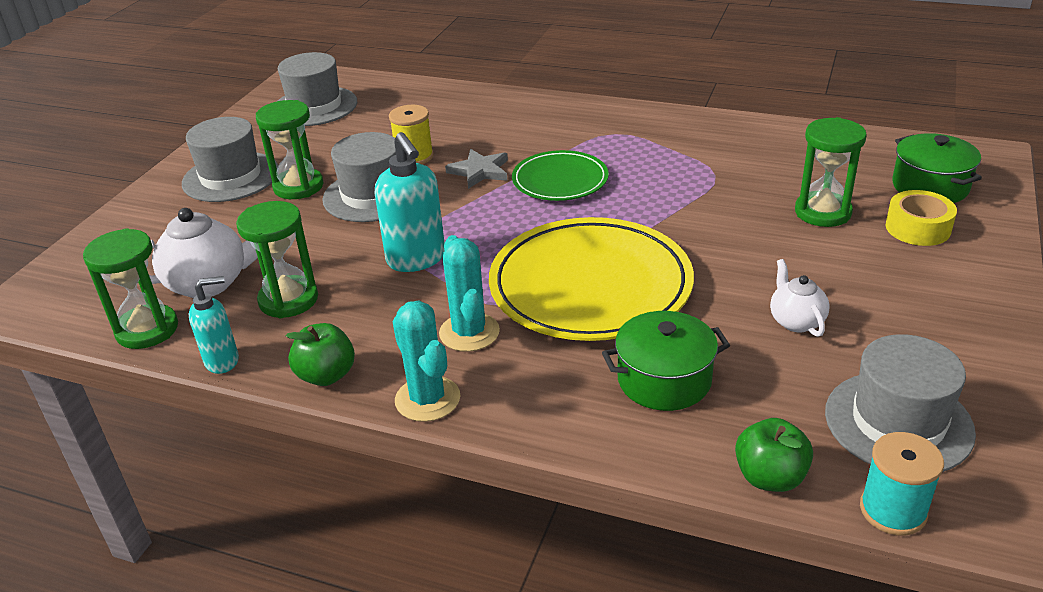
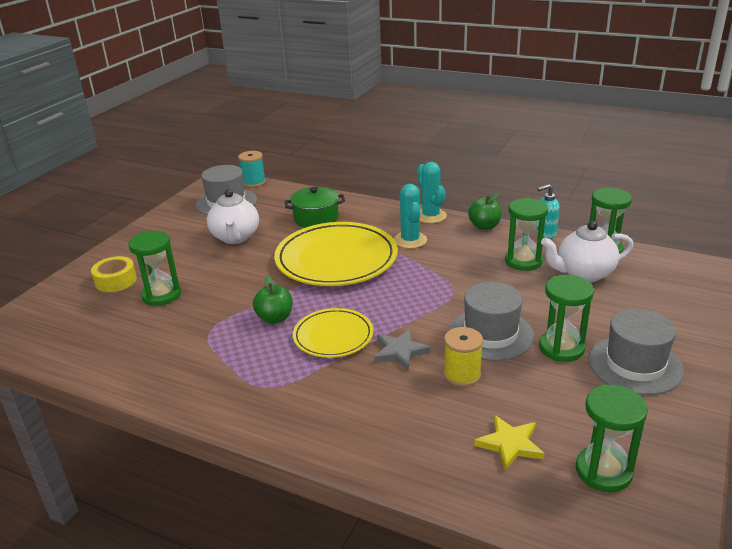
camera: 175 degrees left, 5 degrees down
grey hat [278,52,357,126] -> green hourglass [576,384,648,492]
turquoise soap dispenser [375,132,445,272] -> none
green plate [512,150,609,201] -> yellow plate [293,308,373,358]
green apple [735,418,813,492] -> green apple moved to [253,275,293,324]
white teapot [770,259,830,337] -> white teapot [207,189,259,244], size x1.71
green pot [892,133,982,203] -> none
none -> yellow star [474,415,545,471]

